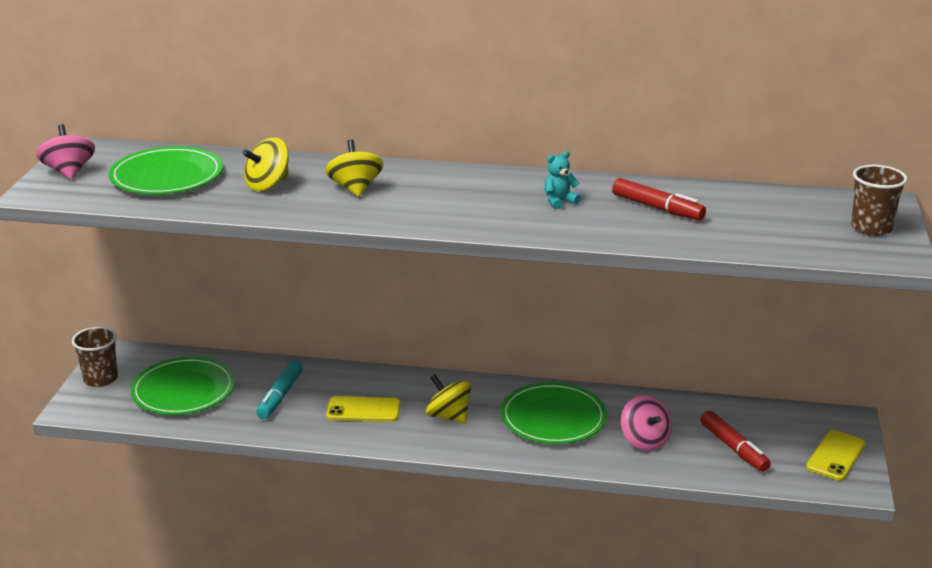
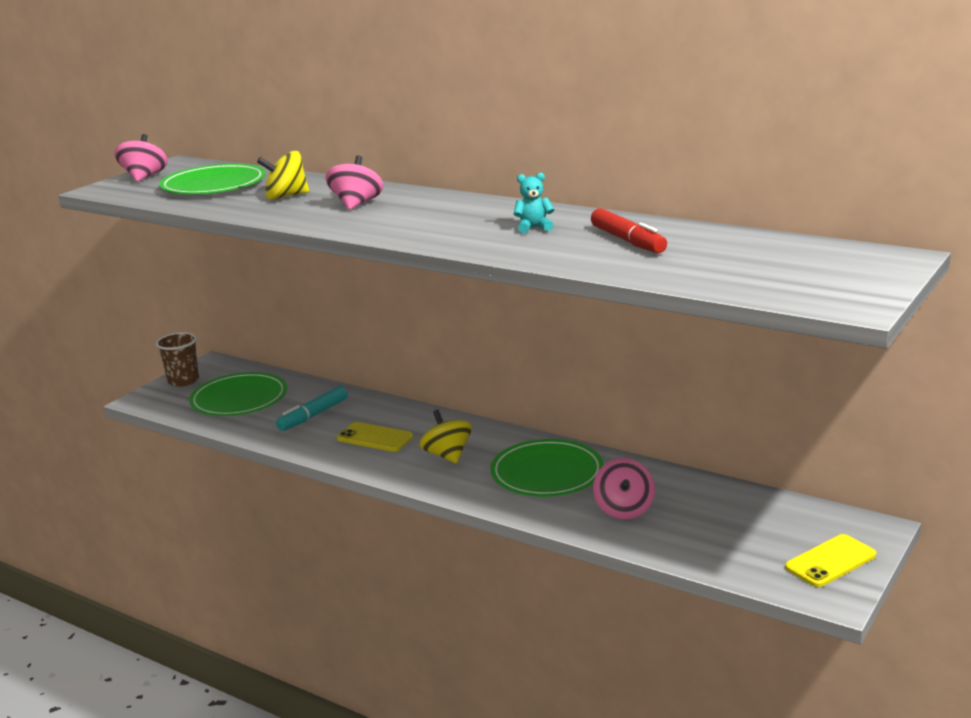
camera: 25 degrees right, 5 degrees down
yellow spinning top [325,139,383,197] -> pink spinning top [325,155,384,210]
red marker [701,411,771,472] -> none
brown cup [851,165,907,236] -> none

